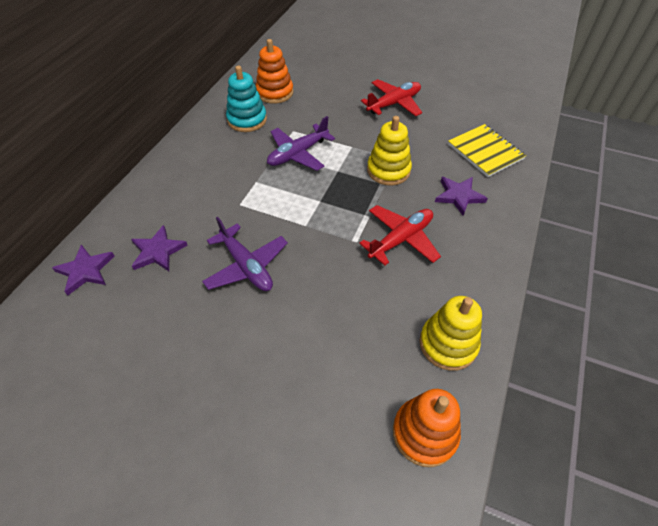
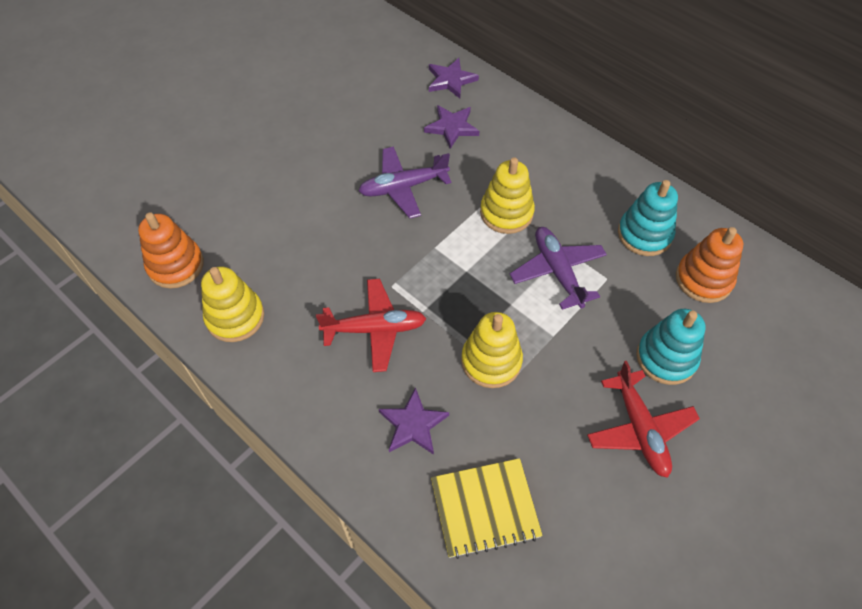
camera: 110 degrees right, 5 degrees up
red plane [359,205,441,266] -> red plane turned 75 degrees counterclockwise [316,279,426,372]
none -> yellow stacking toy [480,157,535,234]
none -> turquoise stacking toy [636,309,705,385]

